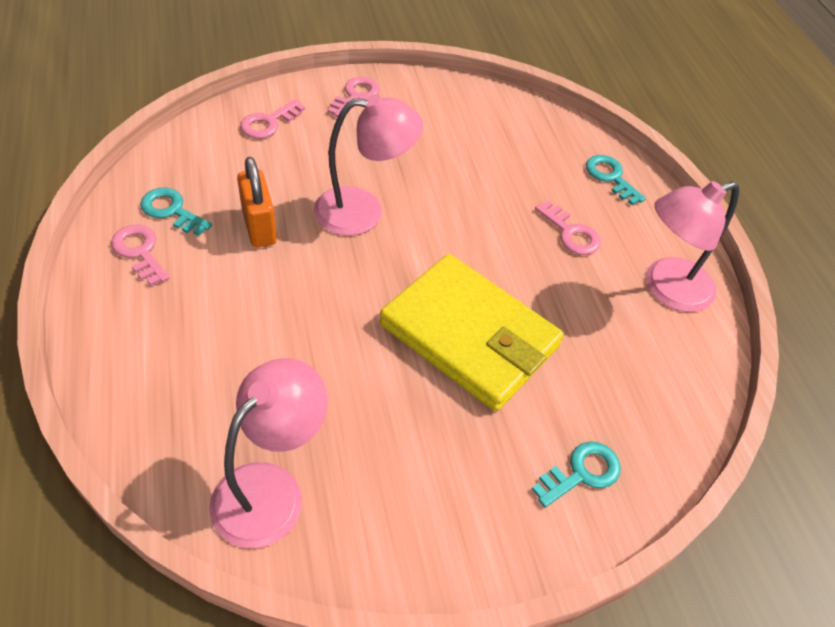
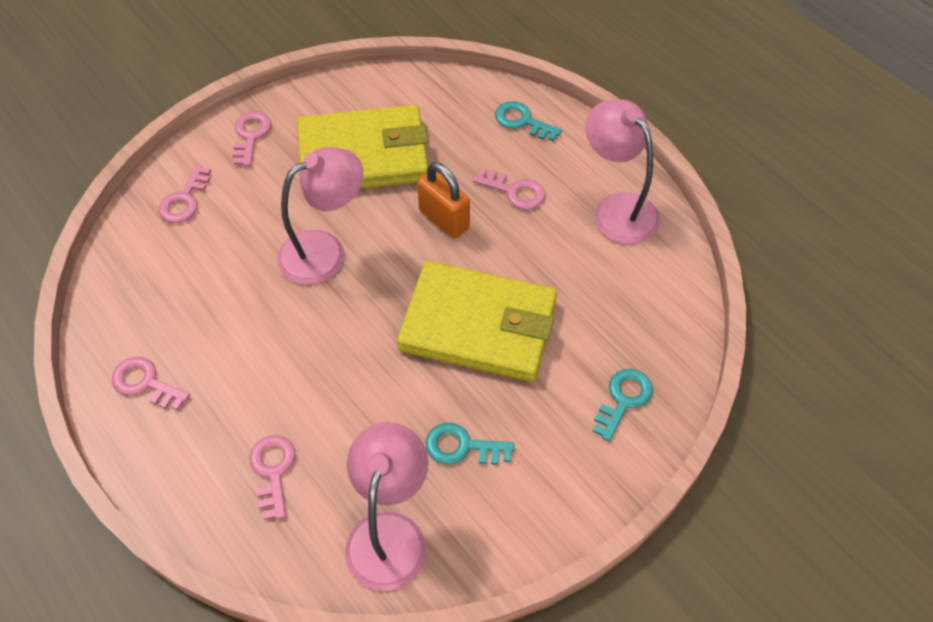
camera: 20 degrees left, 5 degrees up
turquoise key [140,187,212,236] -> turquoise key moved to [426,423,514,465]
orange padlock [237,157,277,248] -> orange padlock moved to [417,162,470,239]
pink lamp [646,181,739,312] -> pink lamp turned 105 degrees clockwise [585,99,660,244]
none -> pink key [249,435,296,520]
none -> yellow wallet [297,105,428,189]

